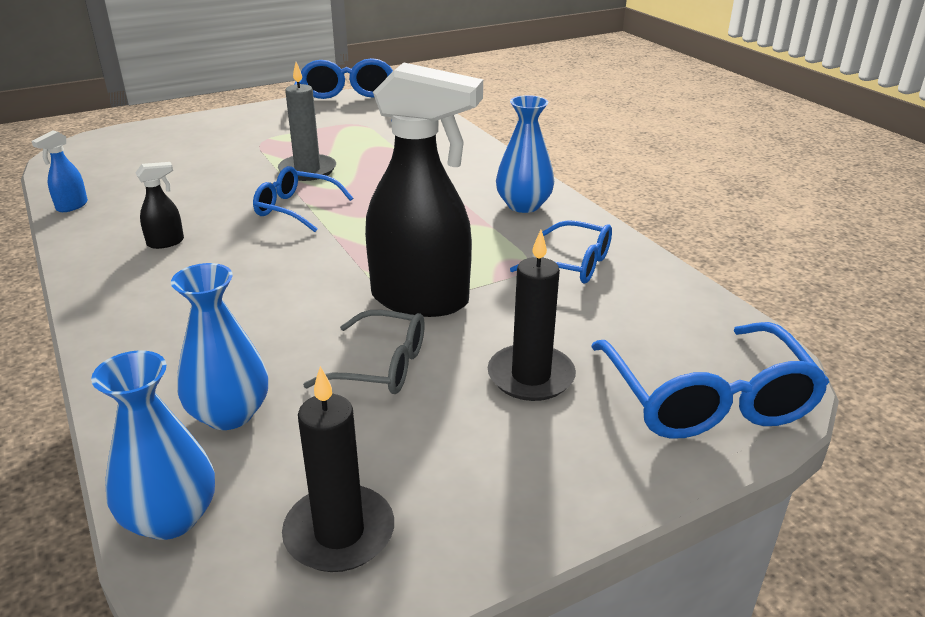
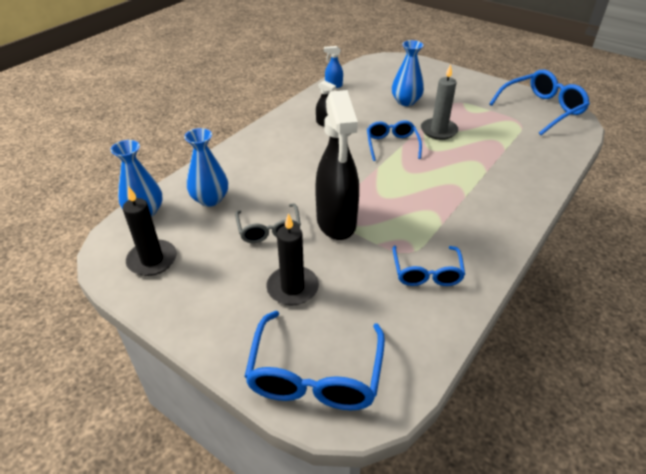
camera: 65 degrees right, 10 degrees up
blue vase [496,95,554,213] -> blue vase moved to [392,40,424,106]
blue glasses [591,322,829,439] -> blue glasses turned 45 degrees counterclockwise [244,311,385,410]

